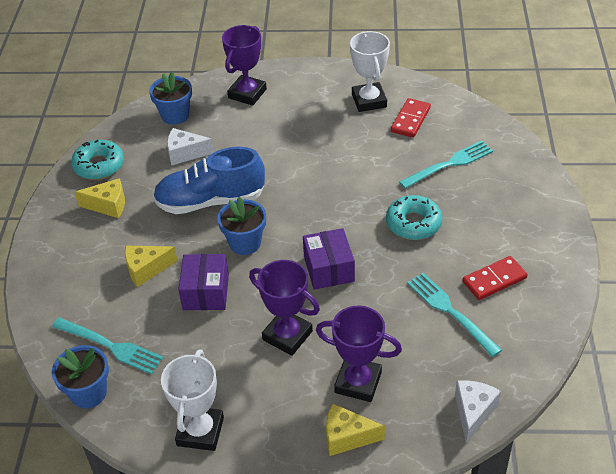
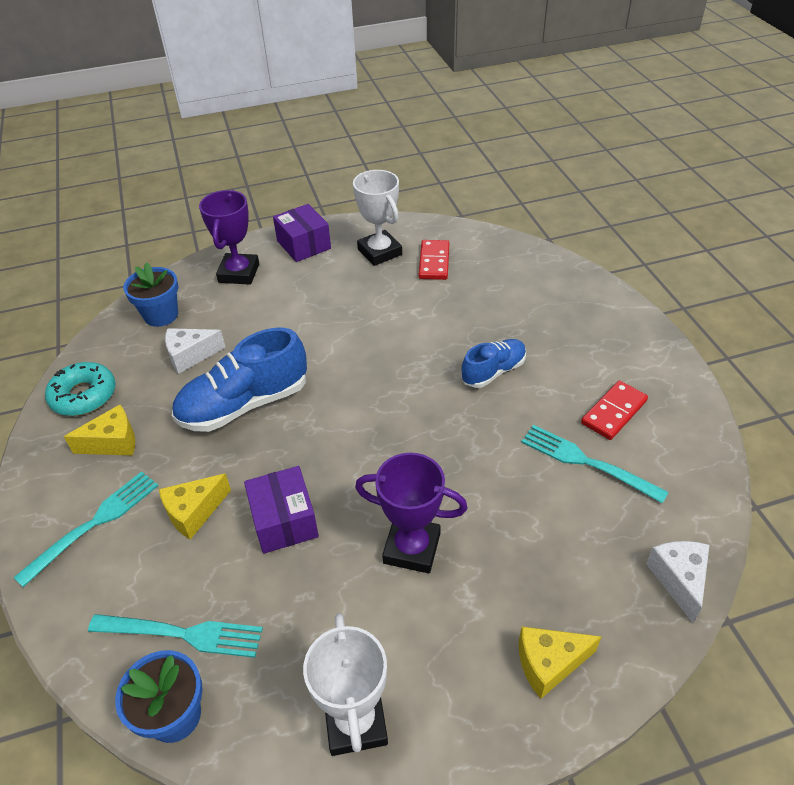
camera: 20 degrees left, 0 degrees up
blue flower pot [217,197,266,255] -> none
purple box [303,228,355,289] -> purple box moved to [273,204,331,262]
purple trophy [316,306,402,402] -> none
turquoise donut [386,195,442,240] -> blue shoe [461,339,526,388]
turquoise fork [399,141,493,189] -> turquoise fork moved to [13,471,158,587]

